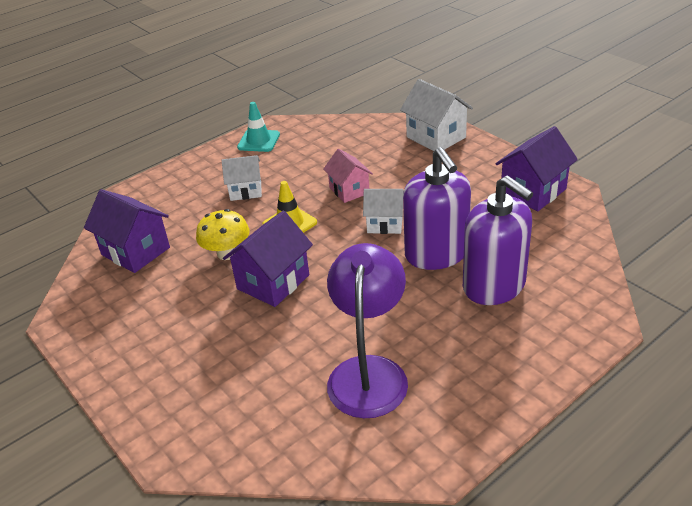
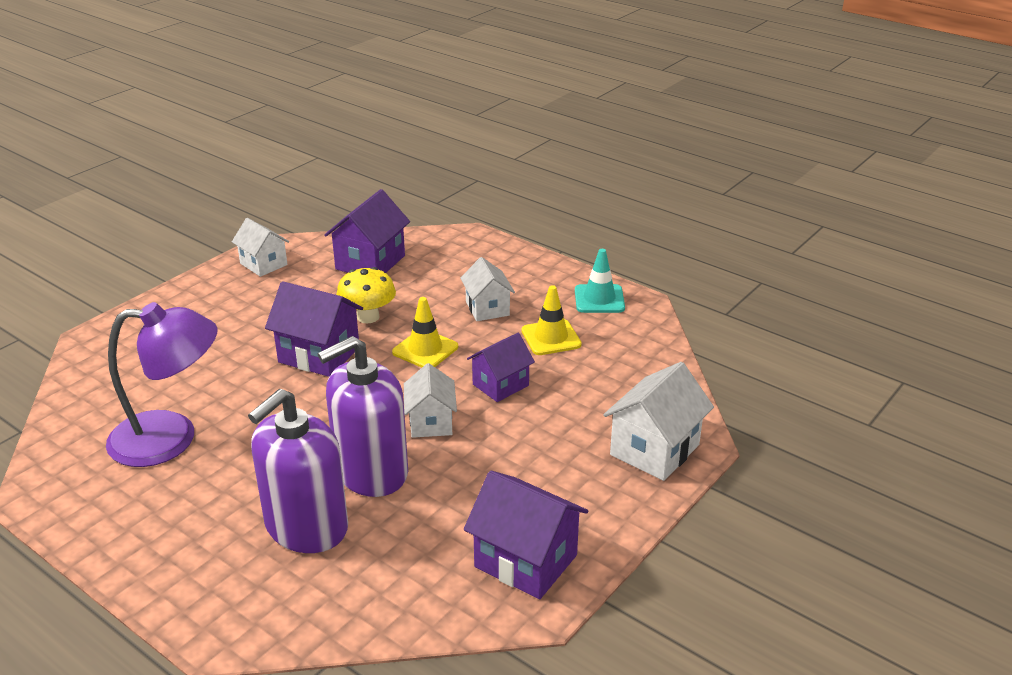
camera: 75 degrees right, 5 degrees down
pink house [323,149,373,203] -> purple house [467,333,535,402]
none -> white house [232,218,289,277]
none -> yellow traffic cone [521,285,582,355]

